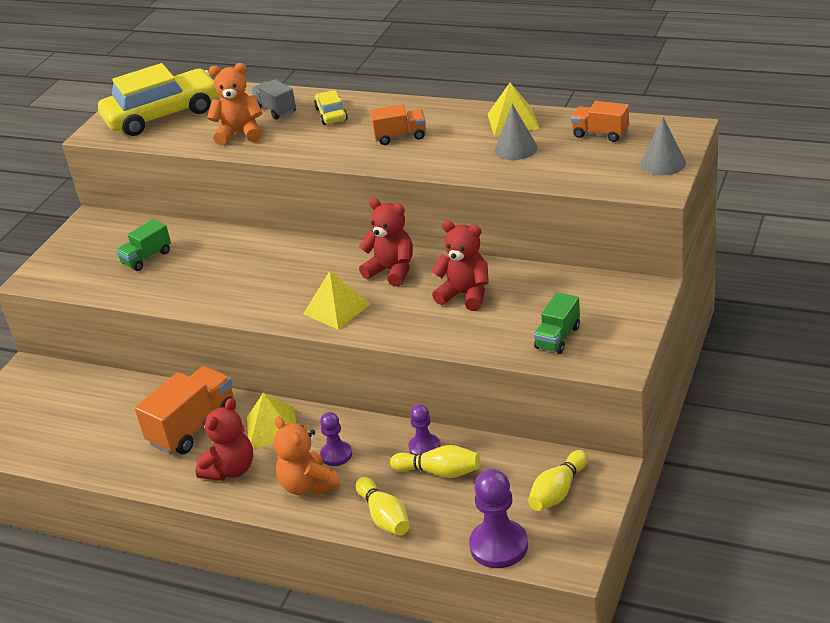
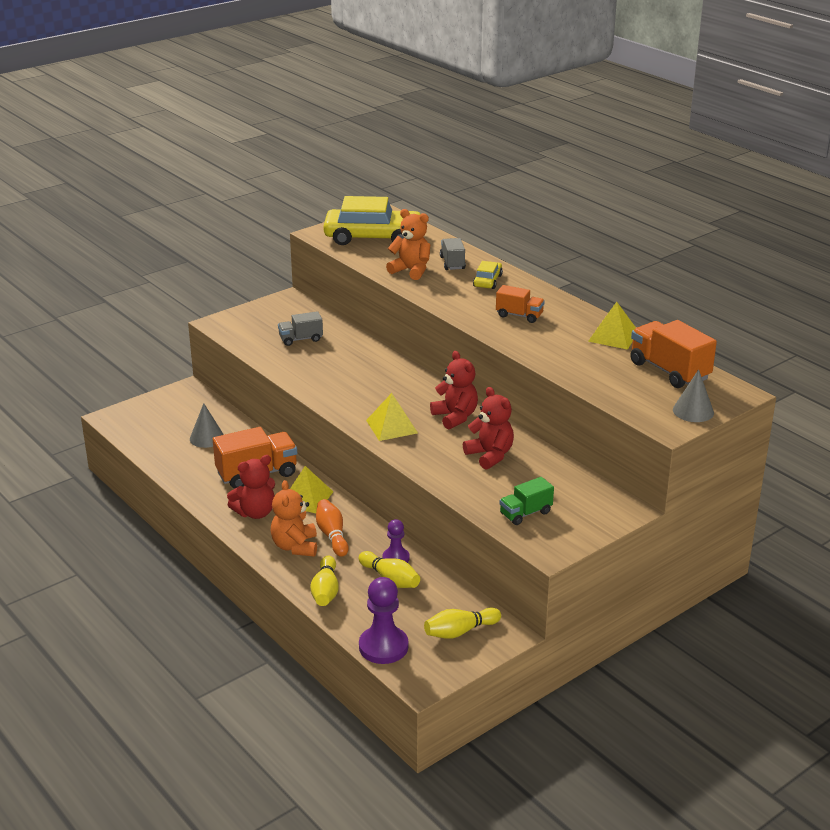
camera: 25 degrees right, 5 degrees down
green truck [116,219,171,271] -> grey truck [278,311,323,346]
purple pawn [320,412,352,466] -> orange bowling pin [316,499,349,557]
grey cone [495,104,538,160] -> grey cone moved to [190,403,224,448]
orange truck [571,101,629,142] -> orange truck [630,320,717,388], size x1.71

